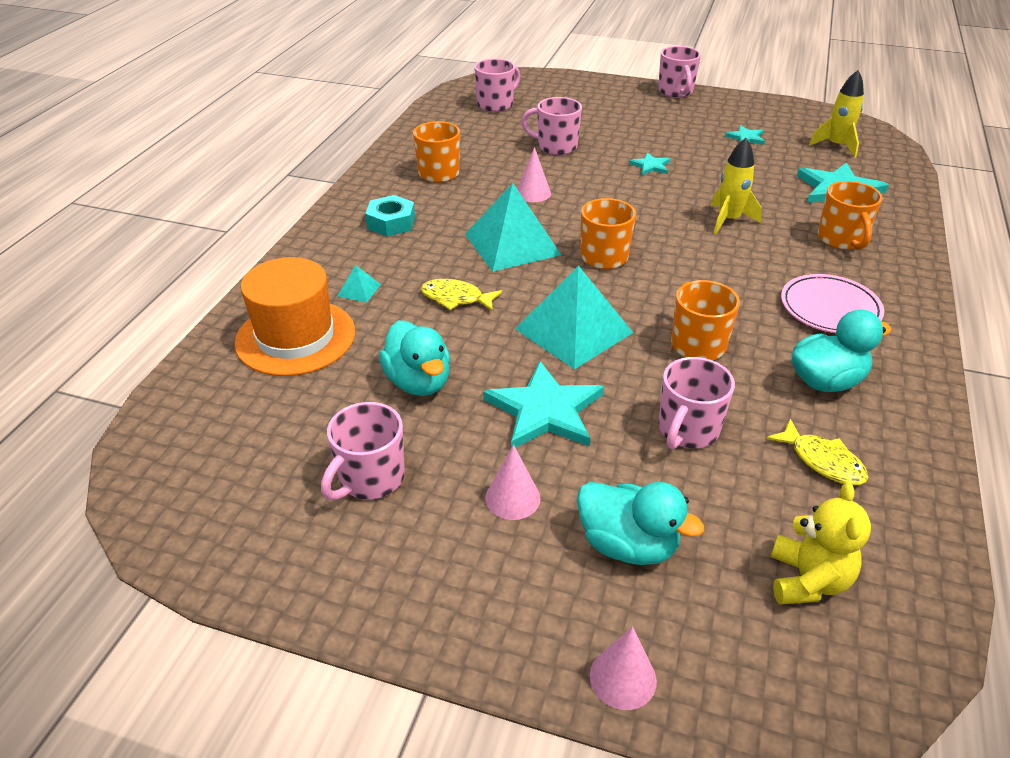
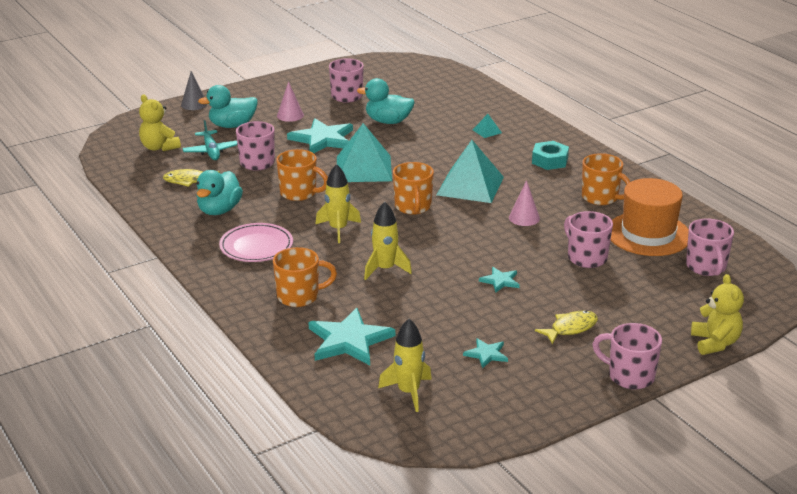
camera: 130 degrees right, 10 degrees down
orange hat [234,257,355,376] -> orange hat moved to [610,178,689,256]
yellow fish [421,279,502,311] -> yellow fish moved to [535,311,598,345]
pink mug [521,97,582,155] -> pink mug turned 90 degrees counterclockwise [564,211,613,268]
pink cone [590,627,657,710] -> grey cone [181,71,207,110]
orange mug [818,181,883,250] -> orange mug turned 135 degrees clockwise [273,247,337,307]
none -> turquoise plane [182,120,238,160]
none -> yellow rocket [316,164,361,243]
none -> yellow teddy bear [691,274,744,355]

